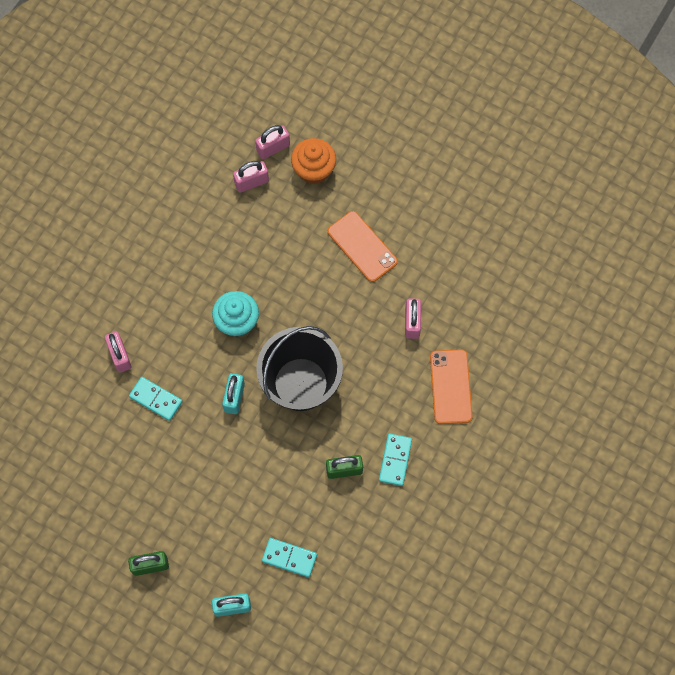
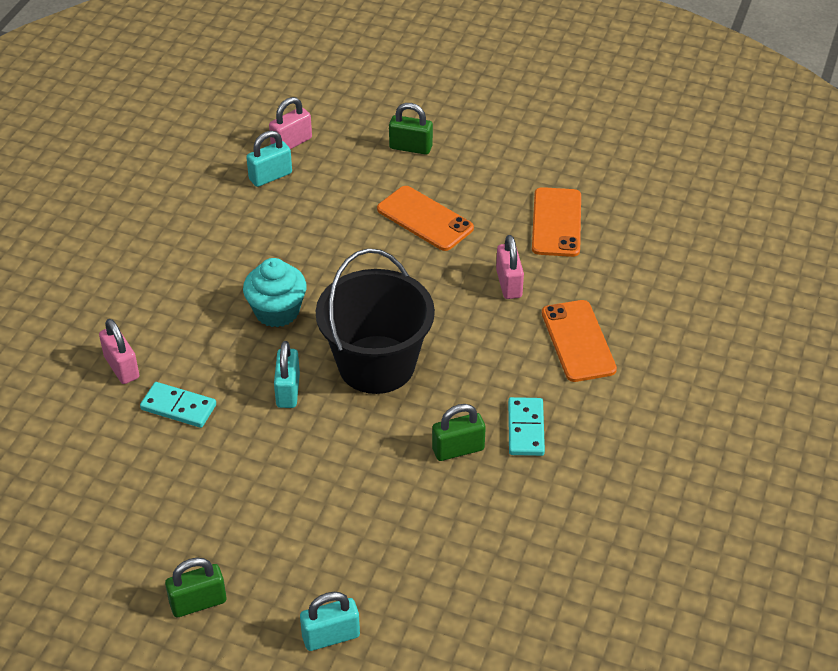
camera: 10 degrees left, 25 degrees down
pink padlock [233,161,269,192] -> turquoise padlock [246,131,292,187]
turquoise domino [262,538,317,577] -> none
orange cupcake [291,138,336,184] -> none
none -> green padlock [389,103,433,155]
none -> orange phone [532,187,581,257]

